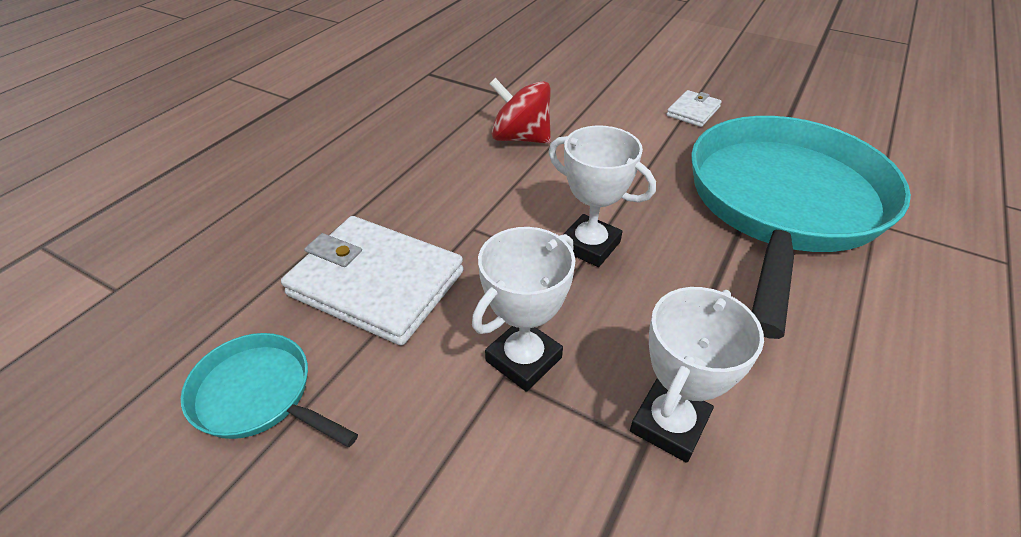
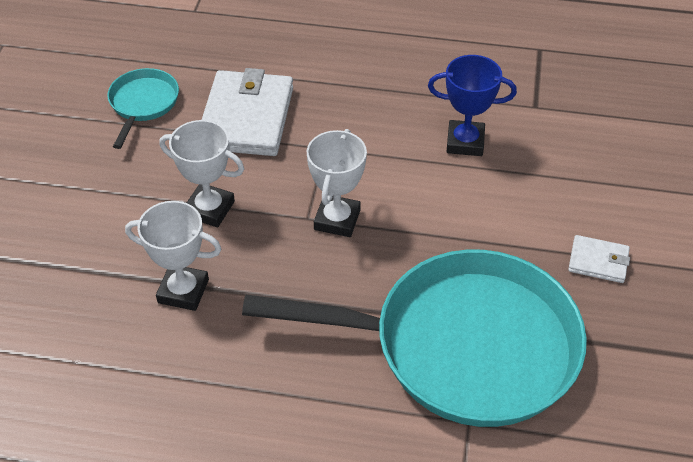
camera: 70 degrees right, 5 degrees up
red spinning top [490,78,551,144] -> blue trophy [428,55,517,156]

